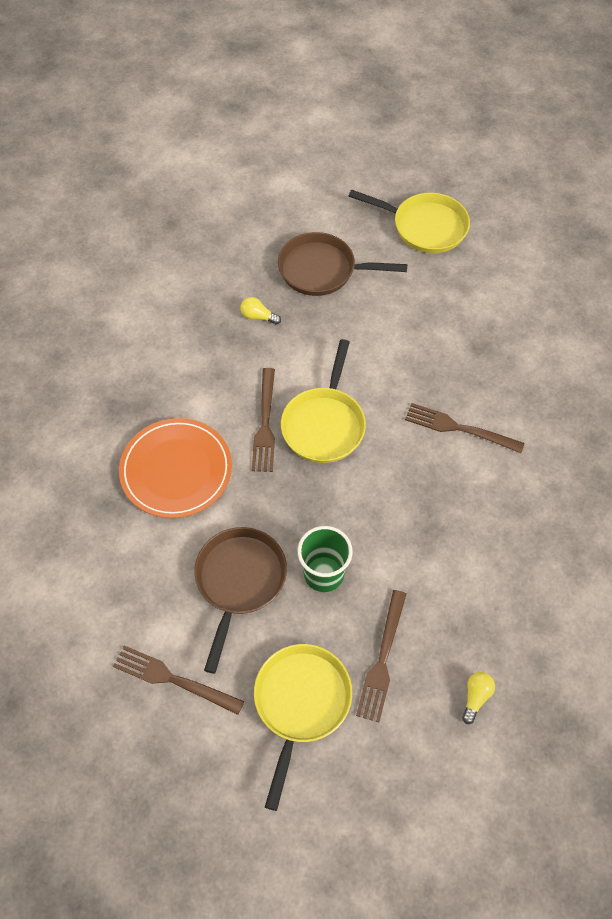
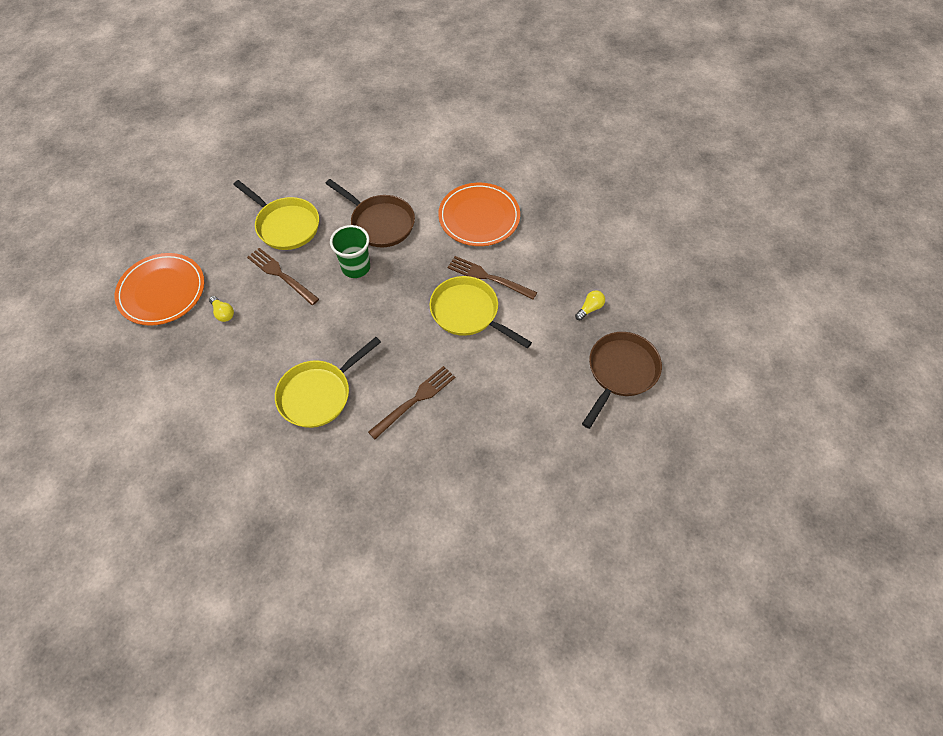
camera: 115 degrees right, 0 degrees up
brown fork [113,645,244,715] -> none
yellow pan [349,189,470,253] -> yellow pan moved to [275,337,381,428]
none -> orange plate [115,253,204,326]

